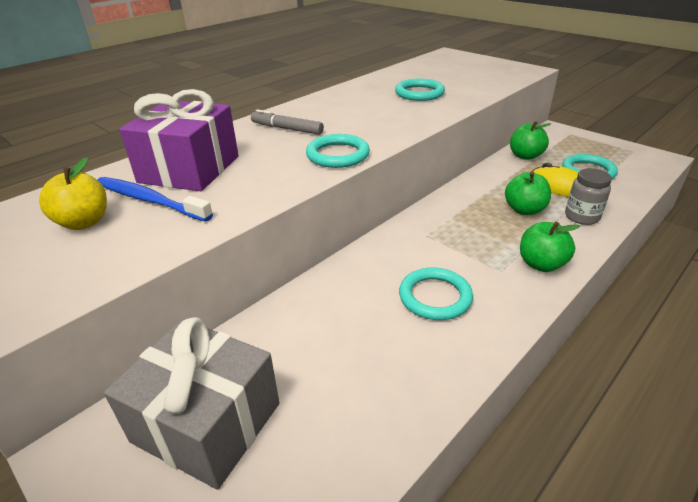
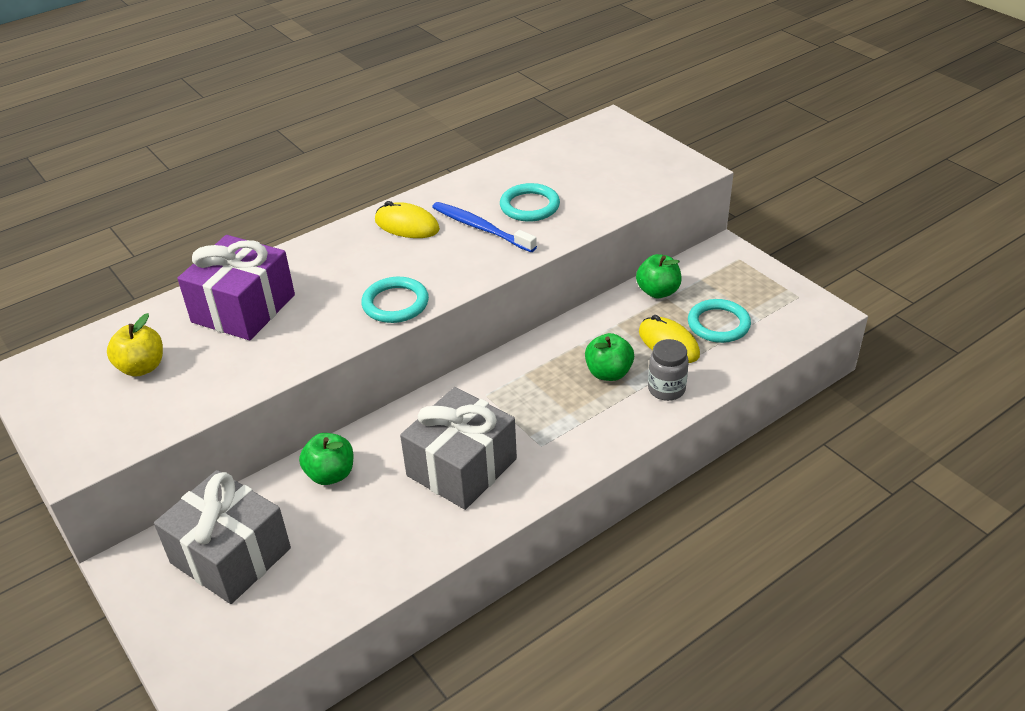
camera: 10 degrees right, 5 degrees up
blue toothbrush [97,177,213,222] -> blue toothbrush moved to [432,202,537,252]
grey marker [251,109,324,135] -> none
turquoise ring [399,267,473,320] -> grey gift [400,387,517,510]
green apple [520,222,580,272] -> green apple moved to [299,433,353,485]
none -> yellow mouse [375,201,440,238]

